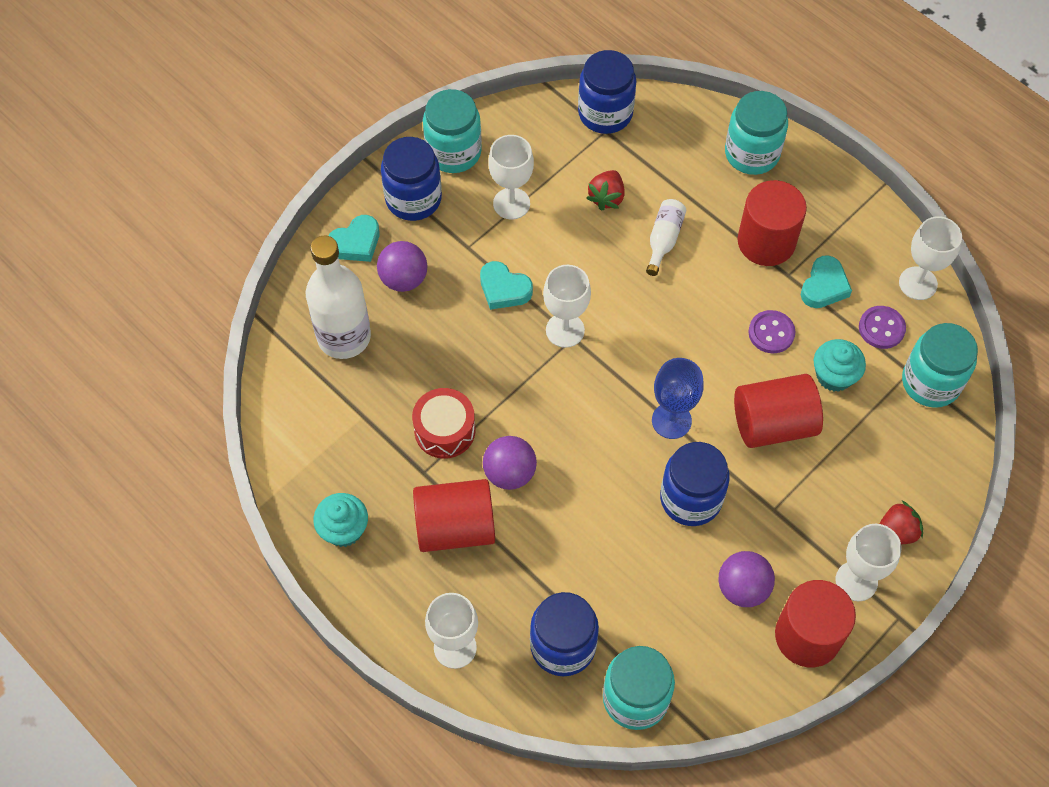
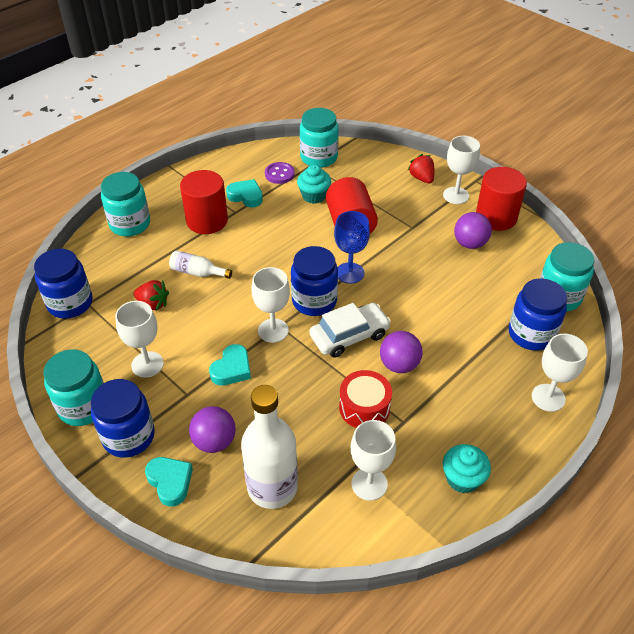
camera: 90 degrees left, 15 degrees down
red cylinder [413,479,495,552] -> none
blue jar [660,442,730,526] -> blue jar moved to [291,246,338,316]
purple button [748,310,796,353] -> none
white goblet [899,216,962,300] -> white goblet moved to [351,420,396,501]
none -> white car [309,303,391,358]

